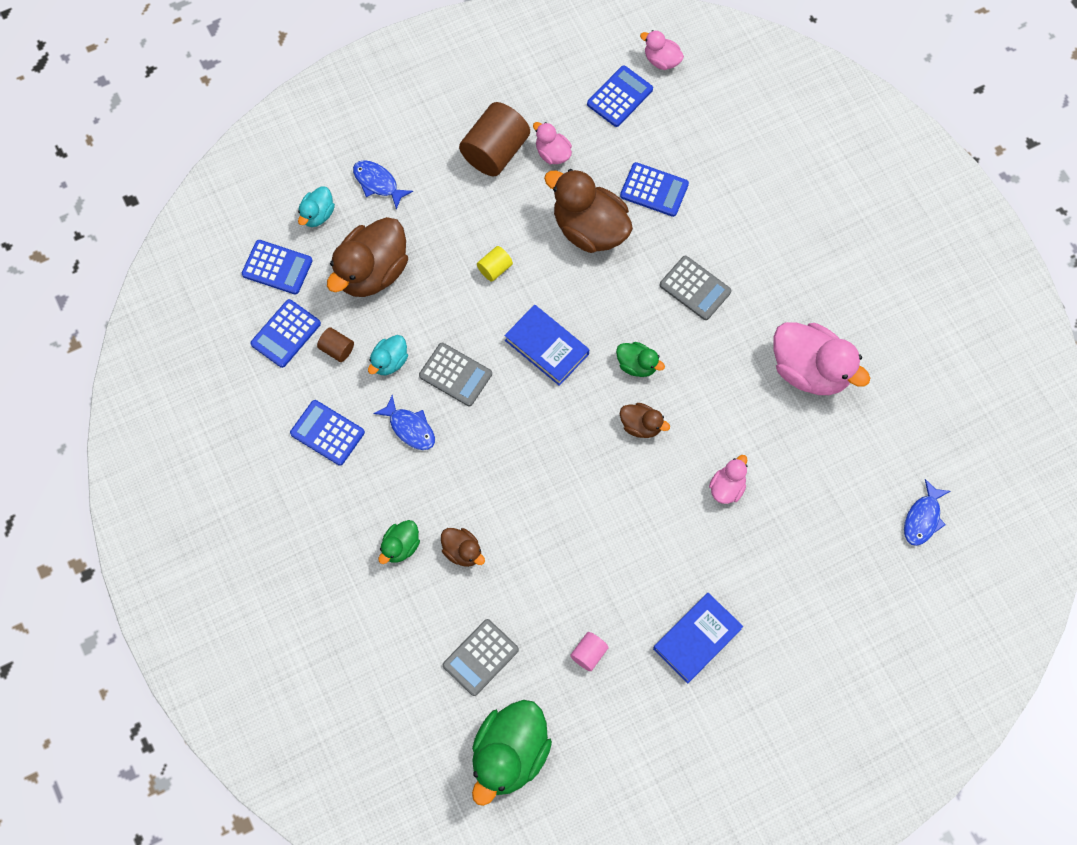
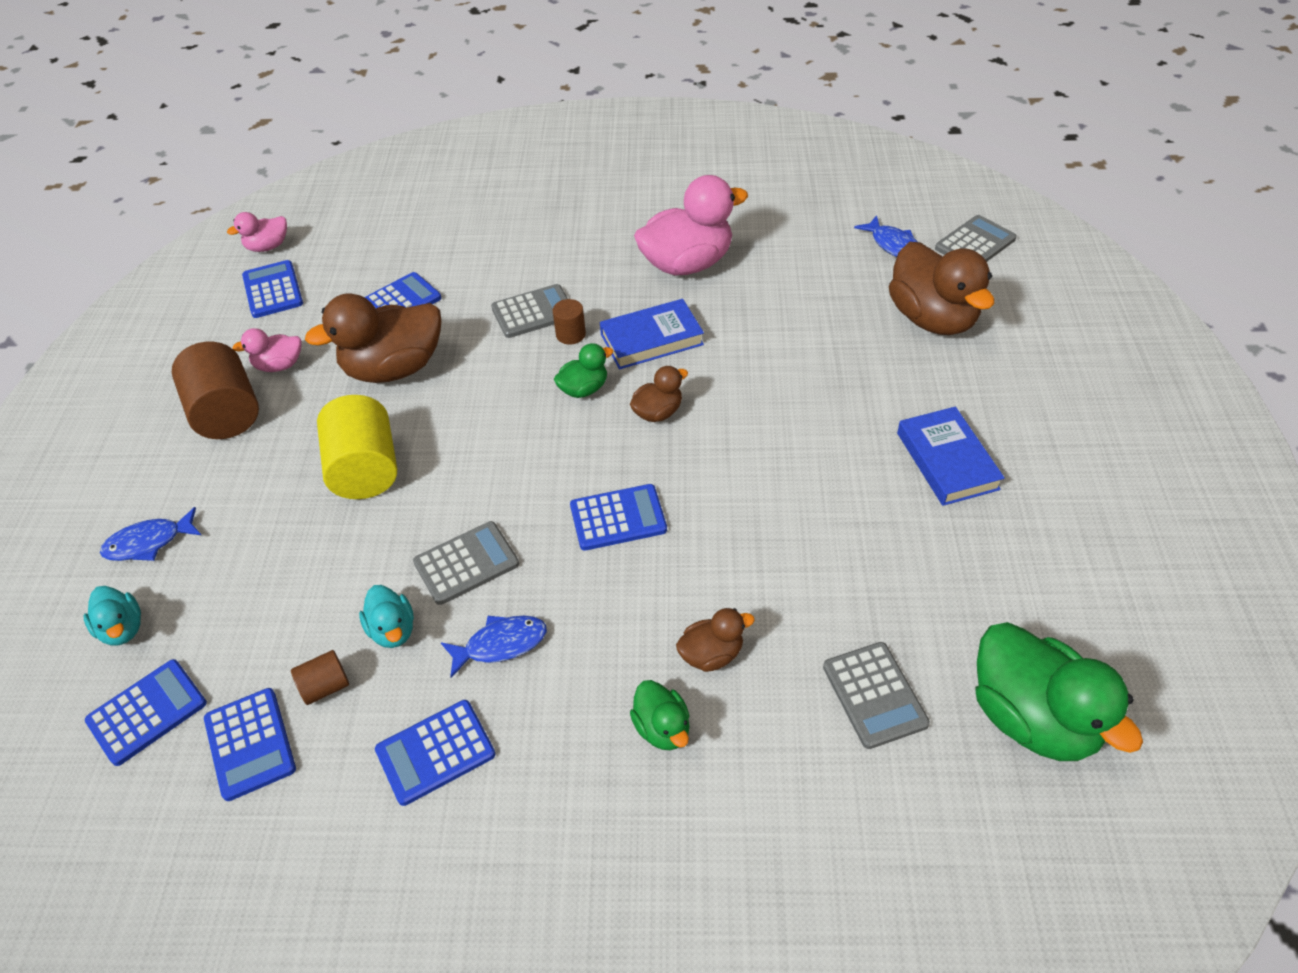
camera: 60 degrees left, 20 degrees down
brown duck [327,217,408,297] -> brown duck moved to [889,242,994,335]
yellow cylinder [477,246,513,282] -> yellow cylinder [317,395,397,499], size x2.07
blue book [504,305,589,386] -> blue book moved to [600,299,704,369]
pink cylinder [570,632,609,671] -> none
pink duck [709,455,748,504] -> none
none -> brown cylinder [552,299,586,345]
none -> blue calculator [570,484,667,551]
none -> grey calculator [935,215,1017,261]

